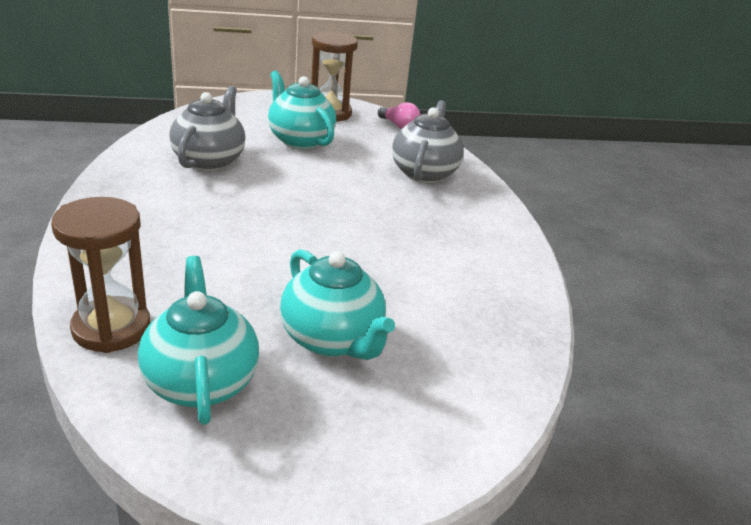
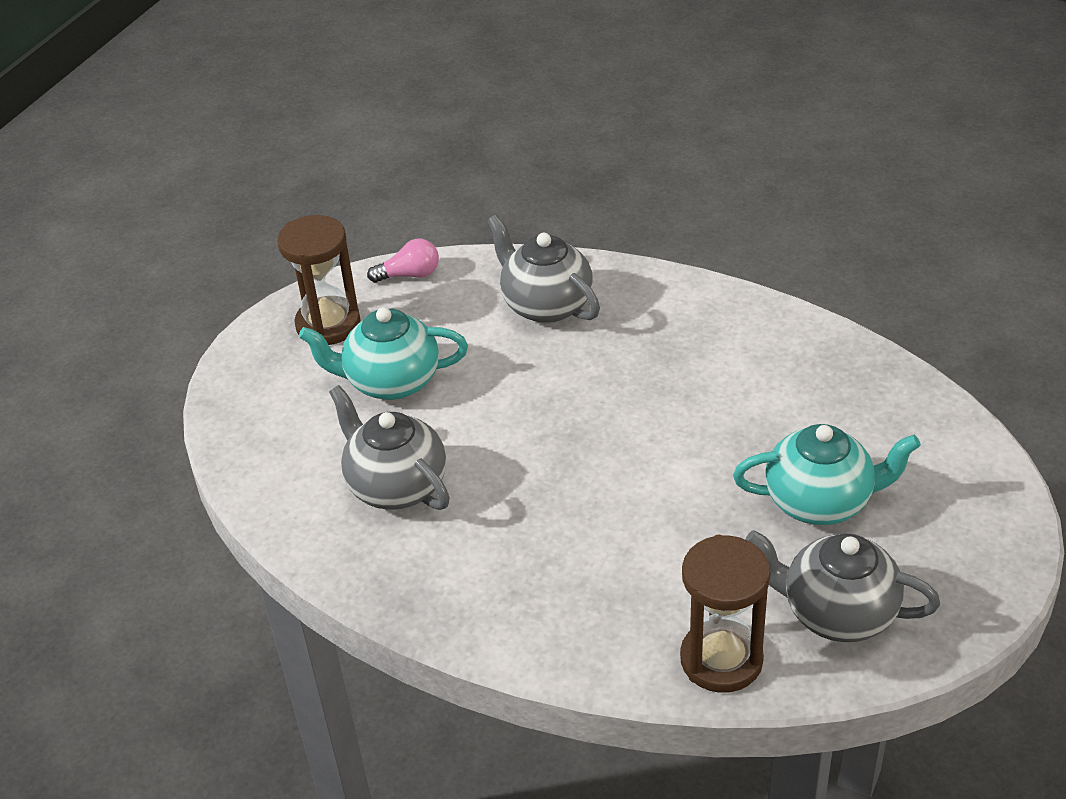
camera: 50 degrees left, 10 degrees up
turquoise teapot [138,256,259,425] -> grey teapot [745,530,940,642]

